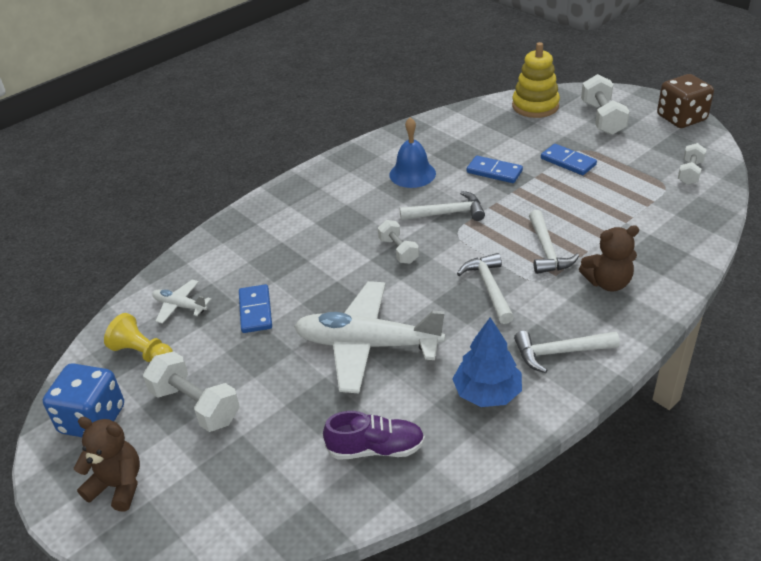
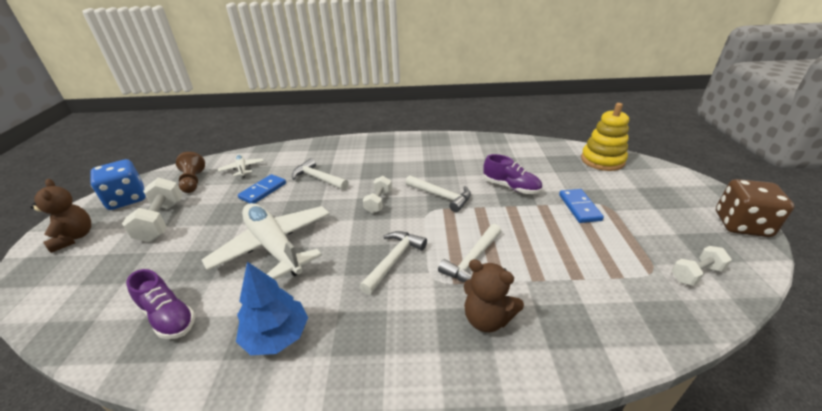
camera: 40 degrees right, 5 degrees down
yellow pawn [104,313,173,362] -> brown pawn [176,152,205,193]
blue bell [389,117,436,188] -> none
blue domino [467,156,523,183] -> purple shoe [483,154,542,194]
white hammer [514,331,620,373] -> white hammer moved to [292,158,349,190]
white dumbbell [581,74,630,135] -> none

